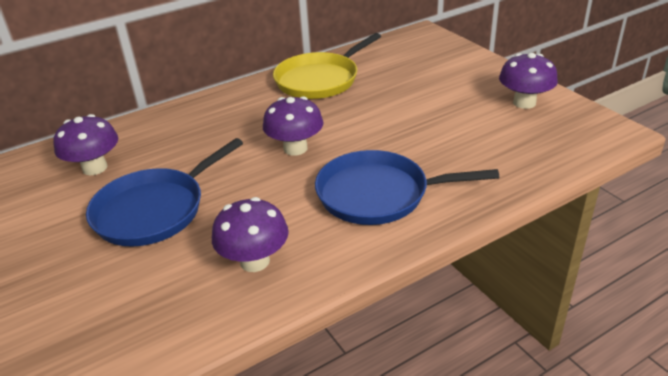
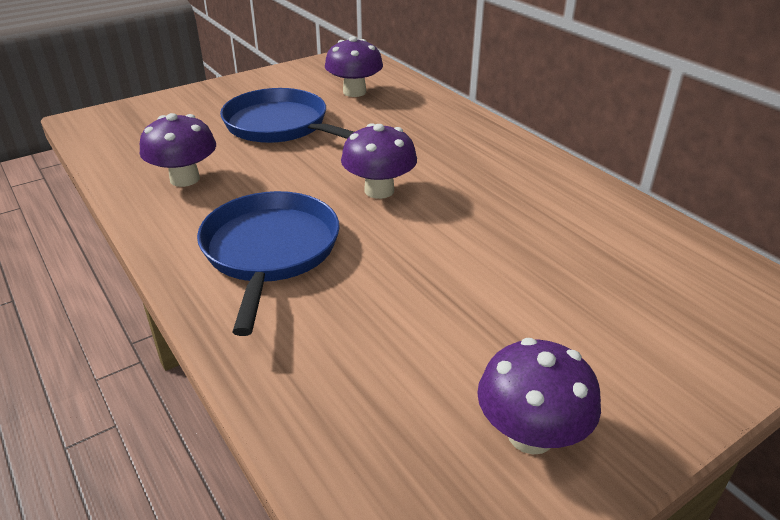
camera: 85 degrees right, 0 degrees up
yellow pan [273,33,381,99] -> none

